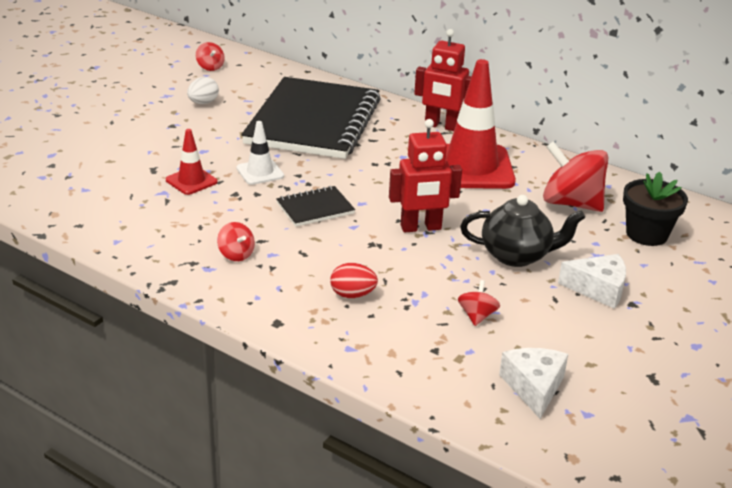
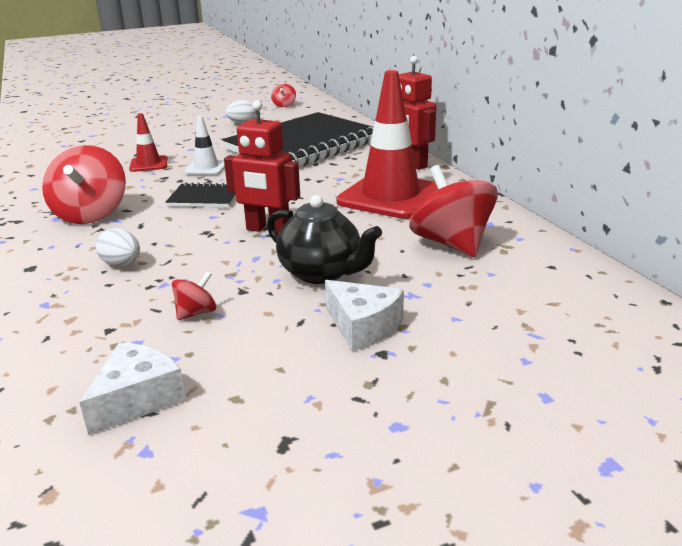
camera: 35 degrees right, 5 degrees down
red spinning top [217,222,255,261] -> red spinning top [42,145,126,224], size x2.13
red egg [330,263,378,298] -> white egg [96,228,140,266]
black flower pot [623,171,688,246] -> none

